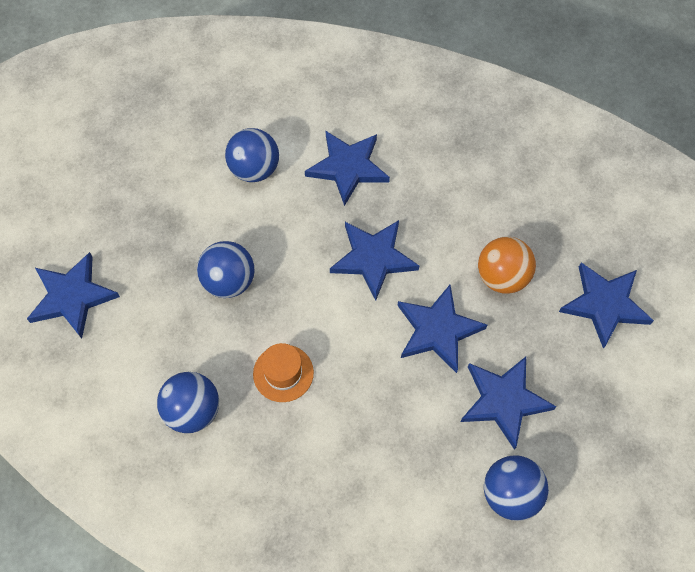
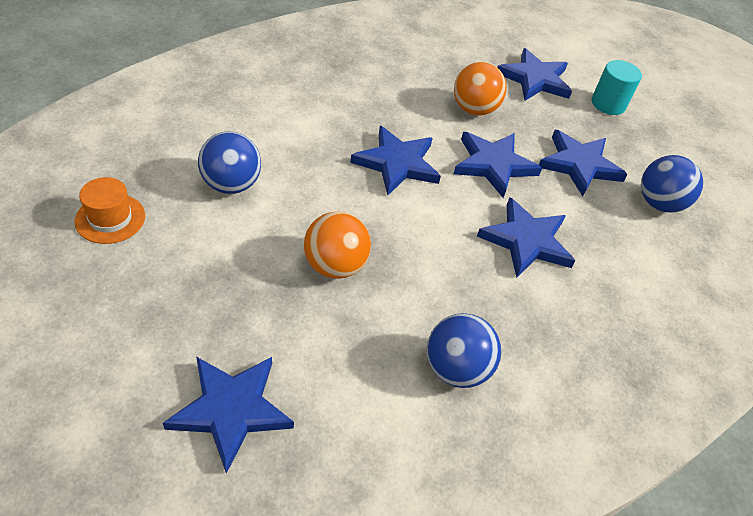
camera: 65 degrees left, 15 degrees down
blue ball [197,241,255,298] -> orange ball [304,212,371,279]
orange hat [253,343,314,402] -> orange hat moved to [75,177,145,244]
blue star [305,131,390,206] -> blue star moved to [477,197,575,278]
none -> turquoise cylinder [592,60,642,115]

